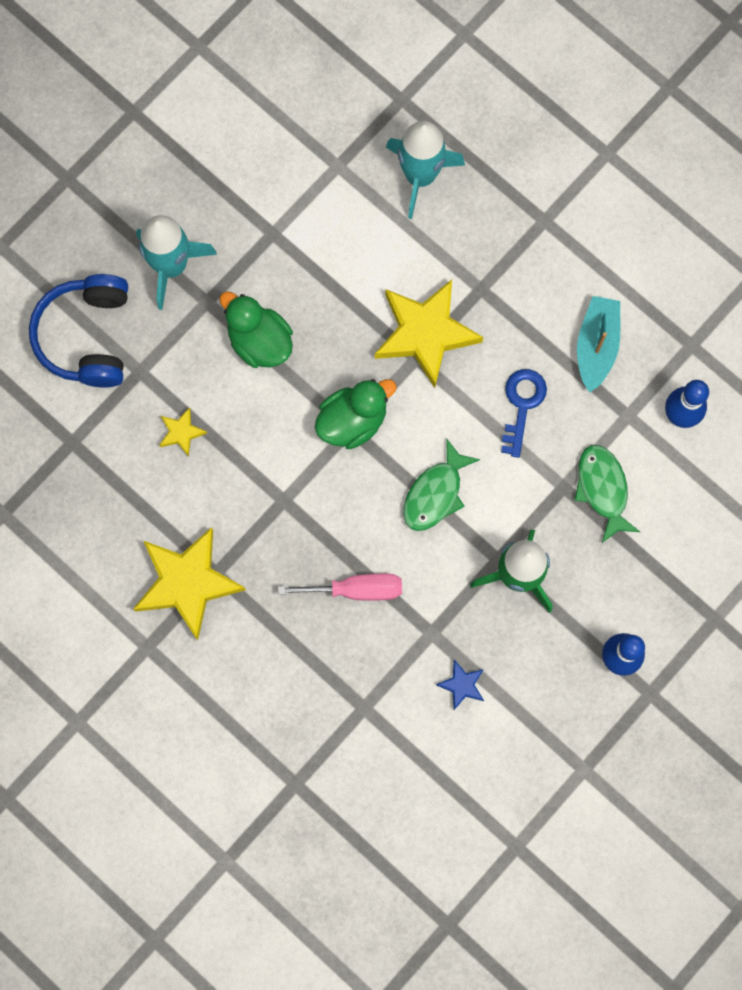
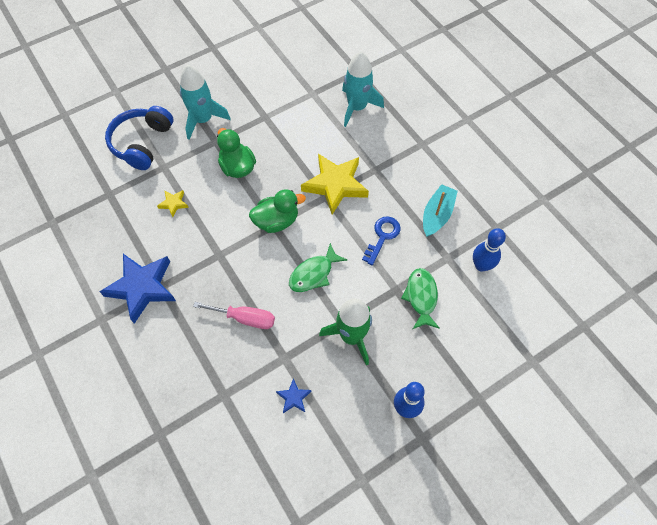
camera: 15 degrees right, 15 degrees down
yellow star [133,527,246,640] -> blue star [99,254,176,324]

